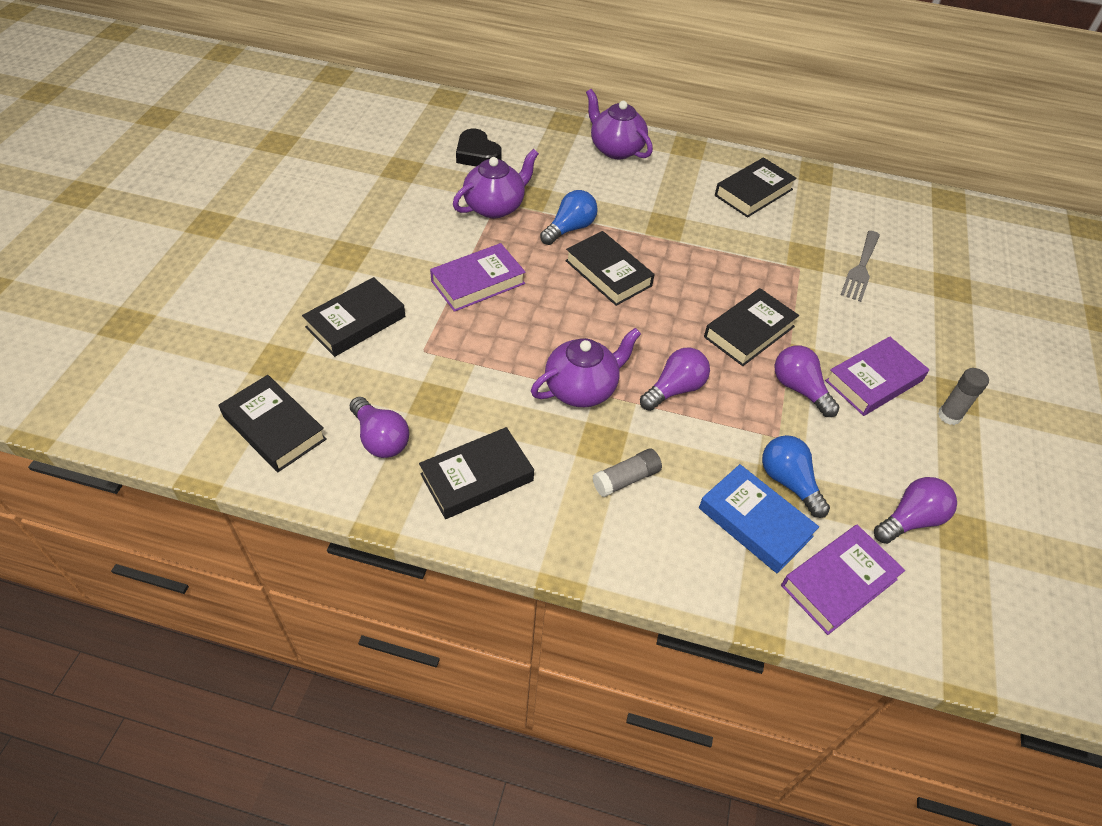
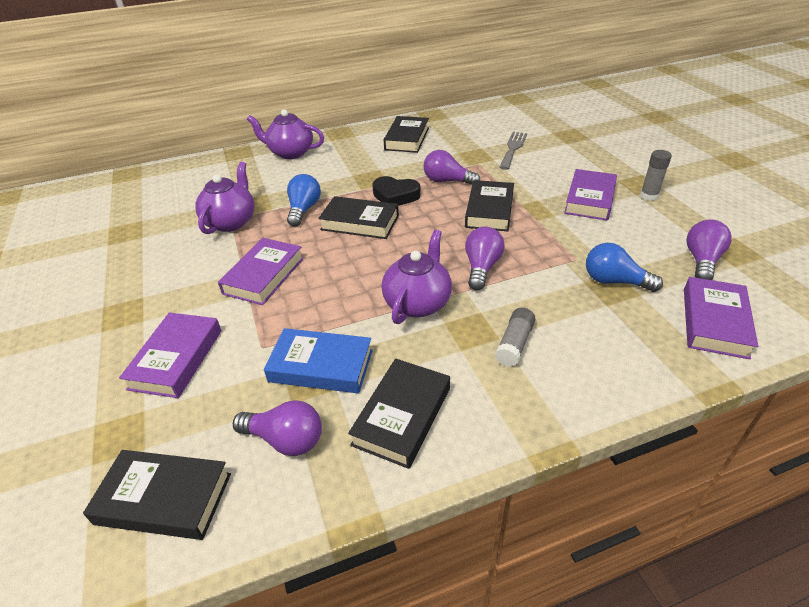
camera: 30 degrees left, 10 degrees down
black book [302,277,405,357] -> purple book [119,312,221,398]
black heart [456,129,502,166] -> black heart moved to [372,176,421,206]
blue book [699,464,819,573] -> blue book moved to [264,328,373,393]
purple light bulb [775,345,839,417] -> purple light bulb moved to [424,150,480,185]
grey fork [841,231,880,302] -> grey fork turned 150 degrees counterclockwise [499,132,527,170]

